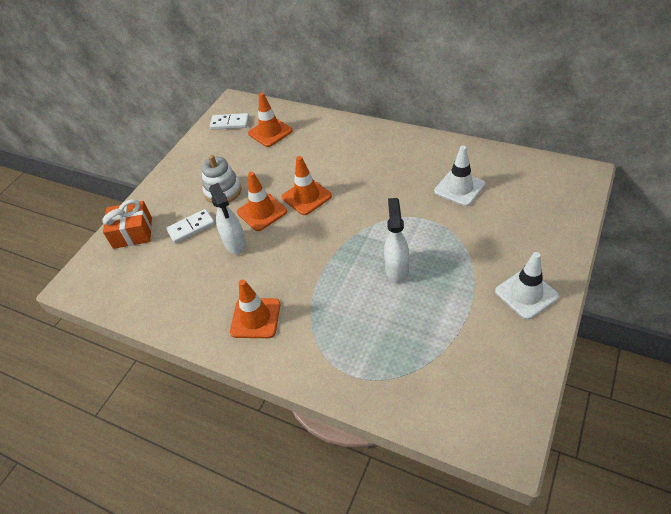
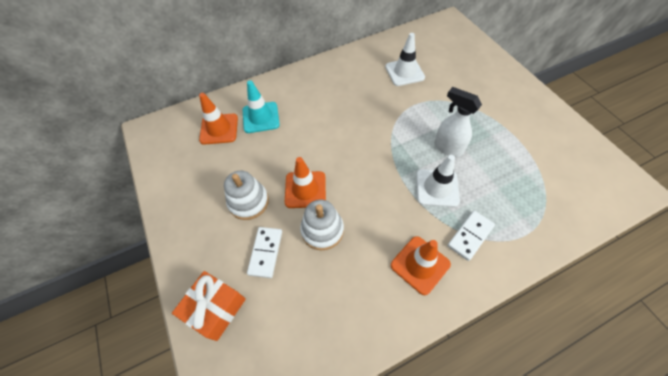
camera: 55 degrees left, 10 degrees up
white domino [209,113,249,130] -> white domino moved to [447,211,495,261]
white spray bottle [209,183,246,254] -> white stacking toy [300,199,344,250]
orange traffic cone [282,156,332,215] -> none
white traffic cone [495,252,559,320] -> white traffic cone moved to [416,155,460,207]
none -> turquoise traffic cone [243,80,280,133]

